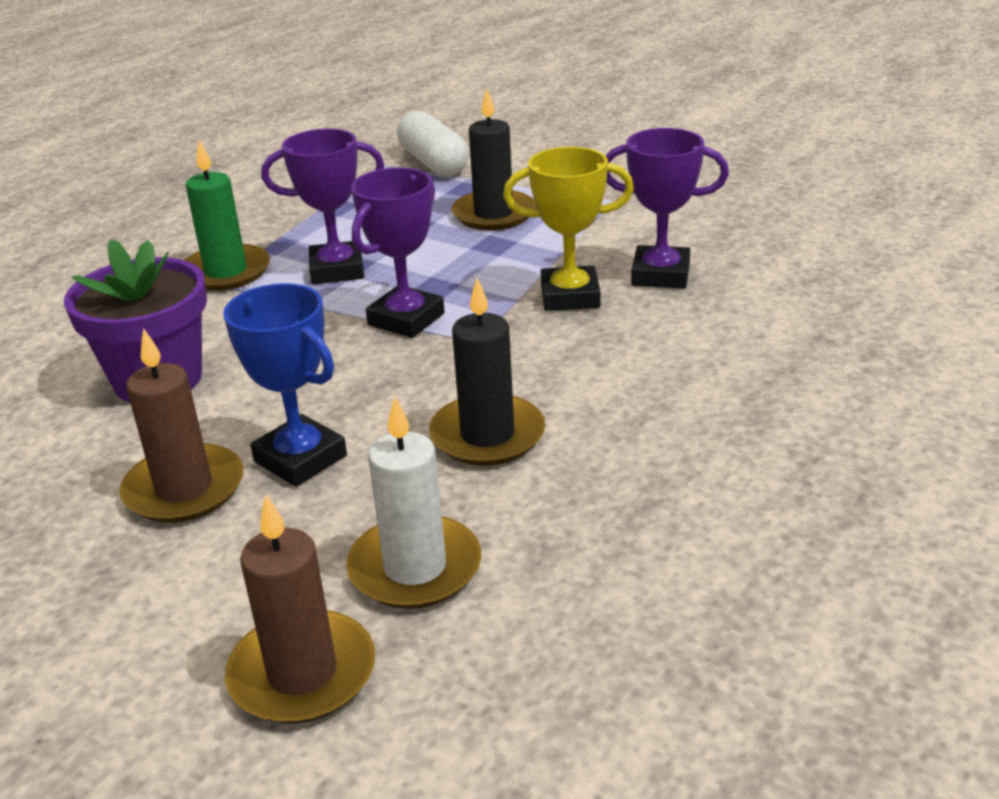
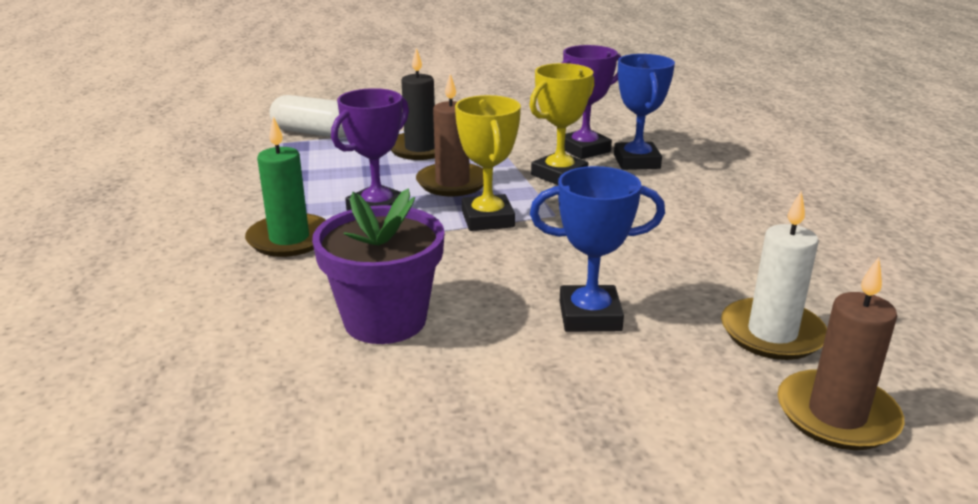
camera: 45 degrees left, 5 degrees down
brown candle [120,328,243,523] -> brown candle moved to [416,74,484,196]
purple trophy [351,168,445,338] -> yellow trophy [455,95,521,231]
black candle [429,278,545,466] -> none
none -> blue trophy [614,54,675,170]

